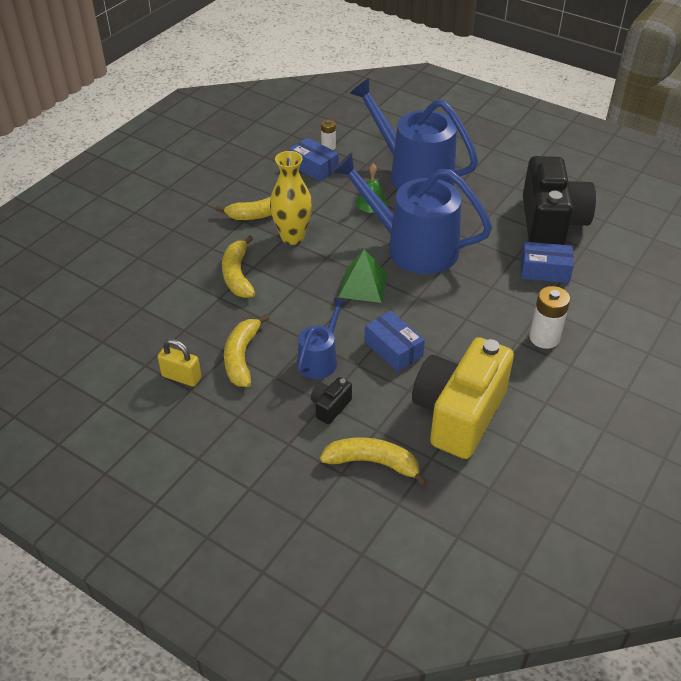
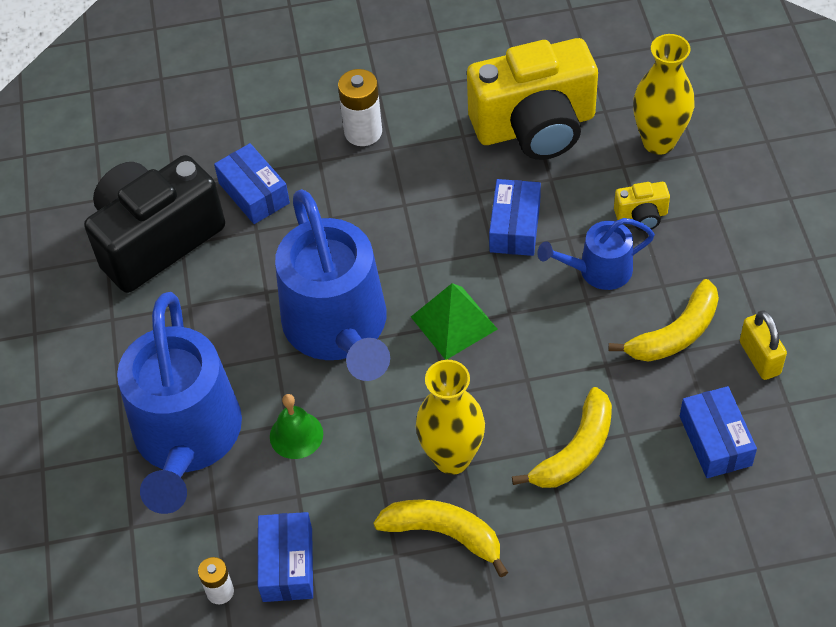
camera: 130 degrees left, 10 degrees up
black camera [311,377,352,424] -> yellow camera [614,182,670,231]
yellow banana [320,437,427,486] -> yellow vase [633,34,695,155]
none -> blue box [680,386,757,478]

